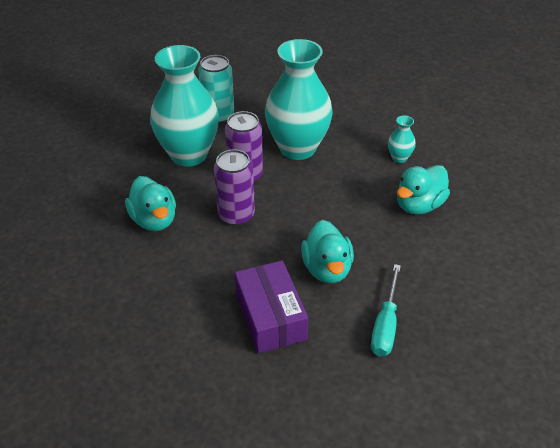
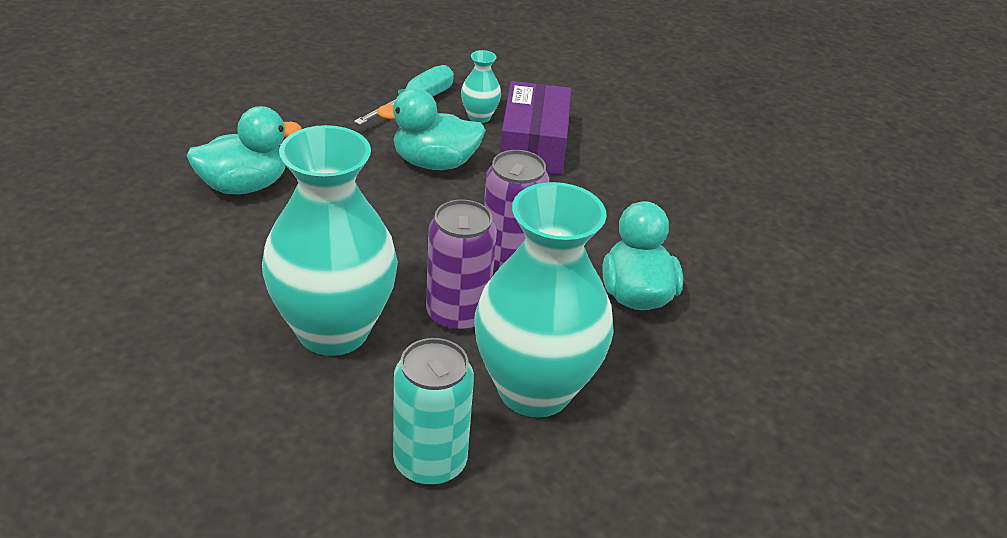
camera: 160 degrees left, 5 degrees down
turquoise duck [301,220,354,283] -> turquoise duck turned 105 degrees counterclockwise [377,88,486,170]
turquoise vase [388,115,416,163] -> turquoise vase moved to [461,50,501,123]

